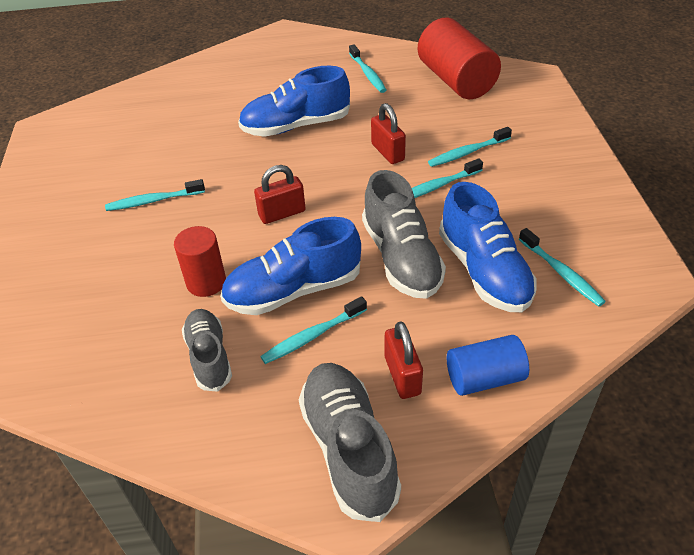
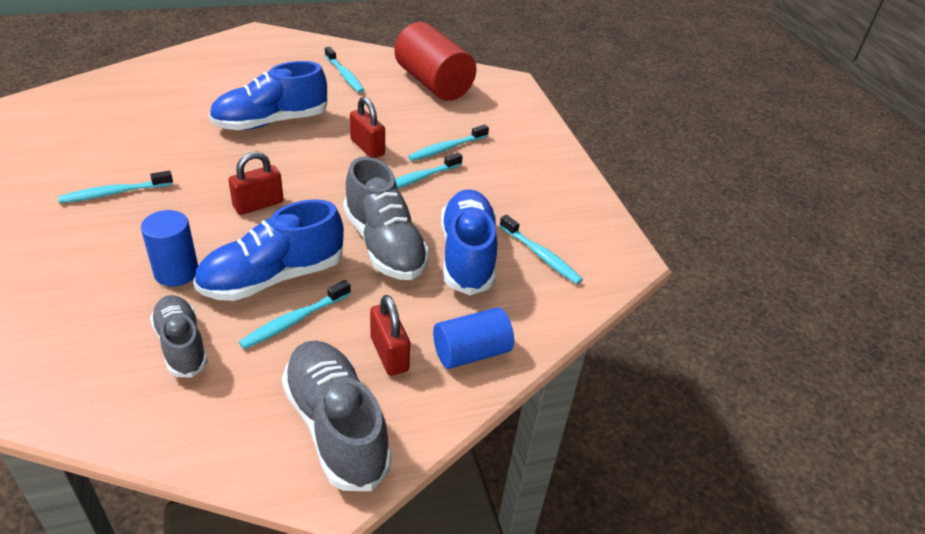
camera: 15 degrees left, 5 degrees down
red cylinder [174,226,226,297] -> blue cylinder [141,210,198,287]
blue shoe [439,182,537,312] -> blue shoe turned 150 degrees counterclockwise [441,189,497,295]

